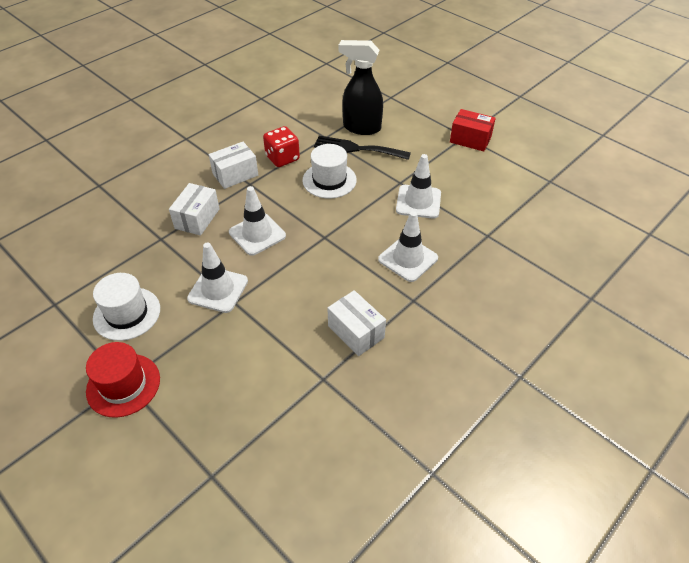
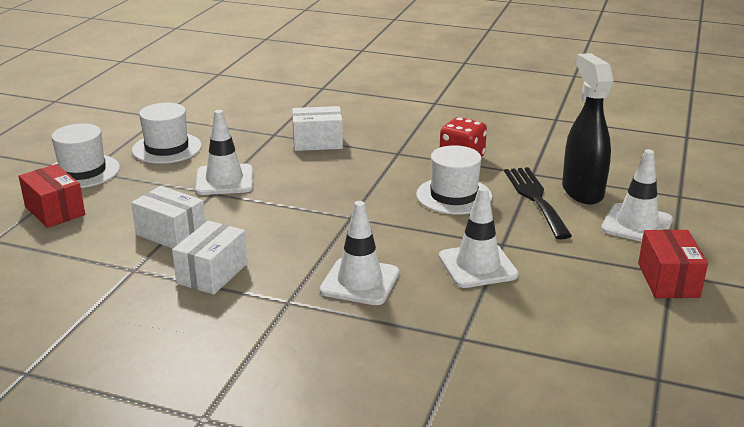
camera: 65 degrees right, 20 degrees down
red hat [86,342,160,418] -> white hat [51,124,120,188]
white box [209,142,258,189] -> white box moved to [131,186,206,249]
white traffic cone [229,186,286,256] -> white traffic cone moved to [601,149,673,242]
none -> red box [19,164,85,228]

